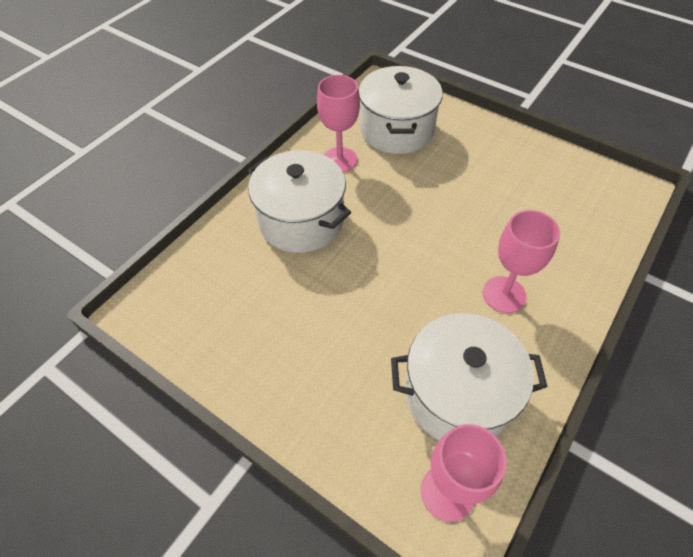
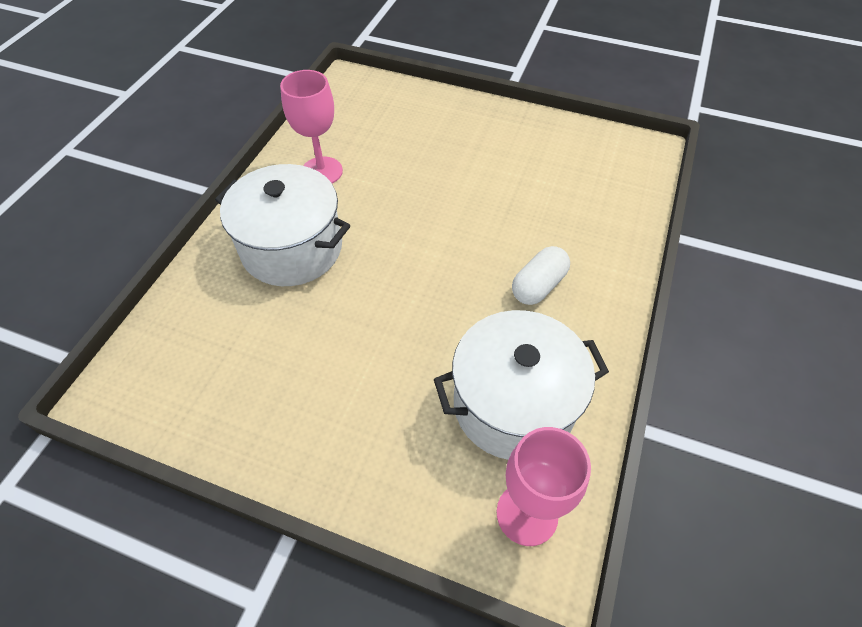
camera: 15 degrees left, 0 degrees up
white pot [359,66,443,154] -> none
pink goblet [483,210,560,313] -> white capsule [512,246,570,305]

